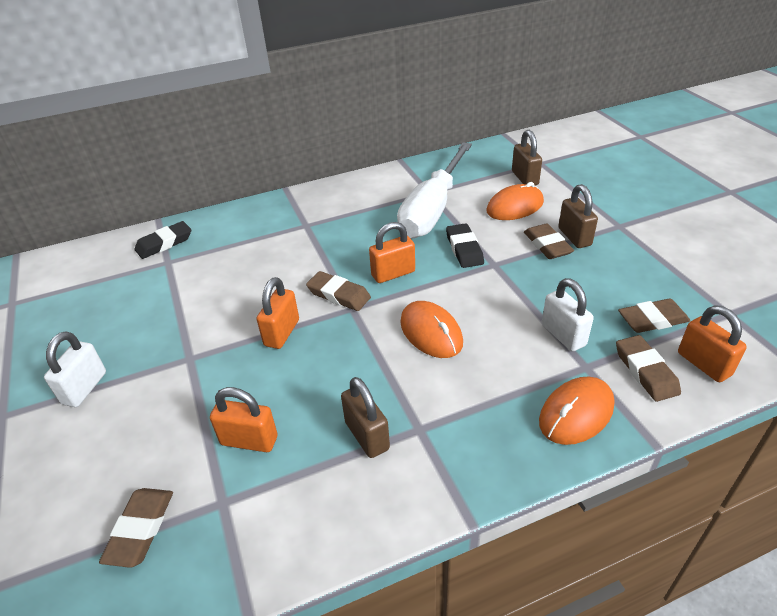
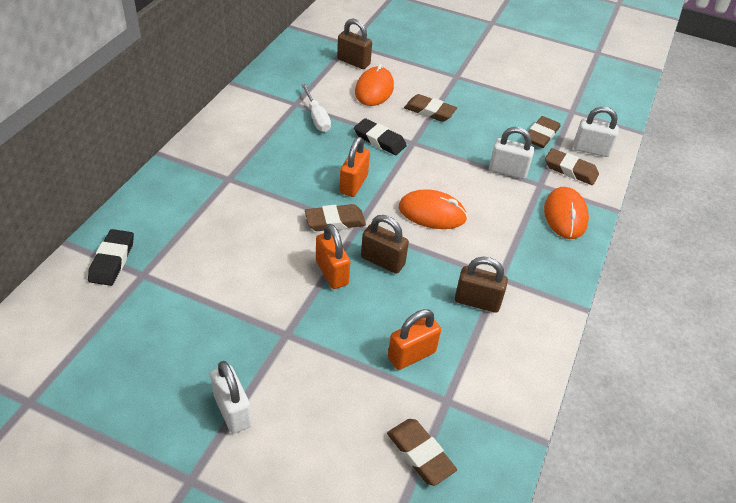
camera: 50 degrees left, 5 degrees up
white screwdriver [397,142,472,239] -> white screwdriver [301,84,331,132], size x0.45
brown padlock [558,184,598,248] -> brown padlock moved to [361,215,409,274]
orange padlock [678,305,747,382] -> white padlock [573,107,619,157]

